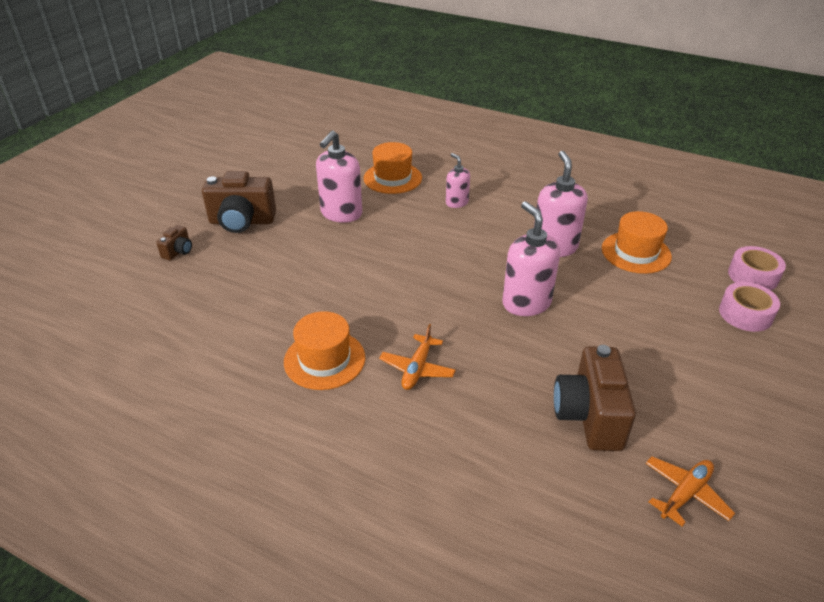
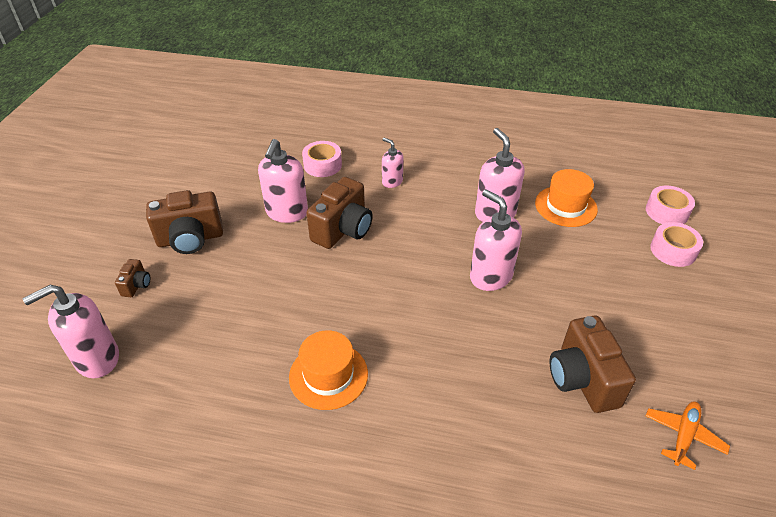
camera: 15 degrees left, 5 degrees up
orange hat [363,142,422,194] -> pink tape [302,141,342,177]
orange plane [379,324,456,390] -> none
none -> pink soap dispenser [23,285,119,378]
none -> brown camera [307,177,373,249]

